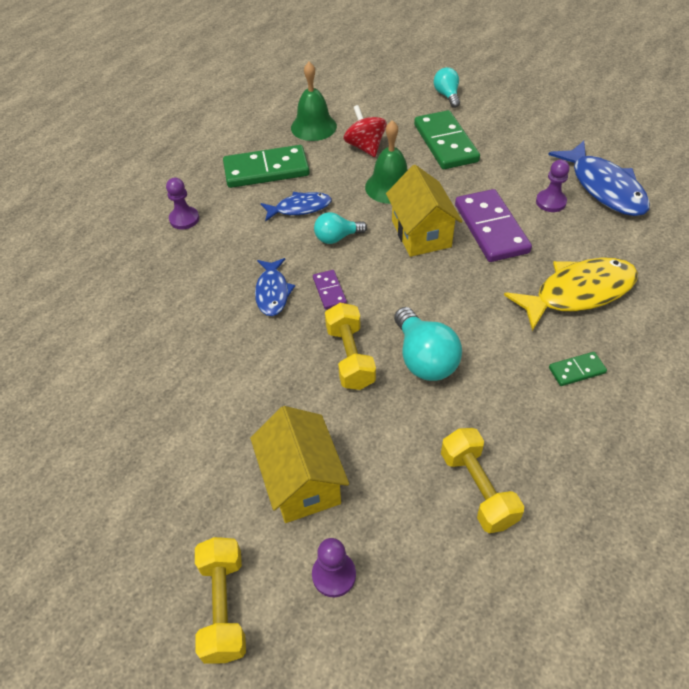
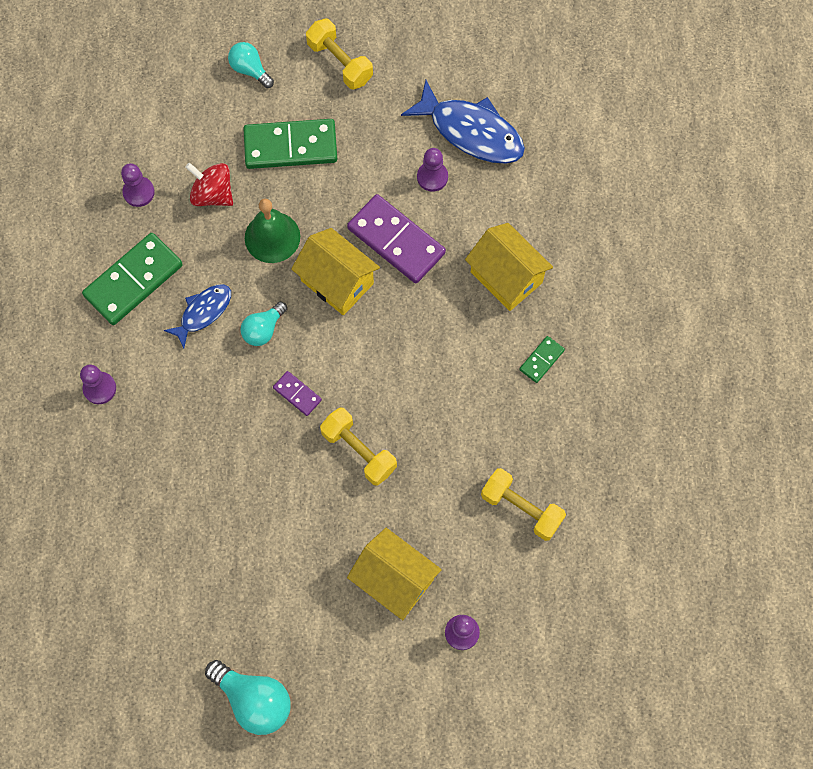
camera: 35 degrees left, 20 degrees up
yellow dumbbell [195,537,246,664] -> yellow dumbbell moved to [306,19,373,89]
blue fish [255,258,295,316] -> none
green bell [291,62,337,141] -> purple pawn [121,163,155,207]
turquoise light bulb [394,307,462,381] -> turquoise light bulb moved to [205,660,291,735]
green domino [414,110,480,169] -> green domino turned 45 degrees counterclockwise [243,119,337,169]
yellow fish [504,258,638,331] -> yellow house [465,223,553,311]

